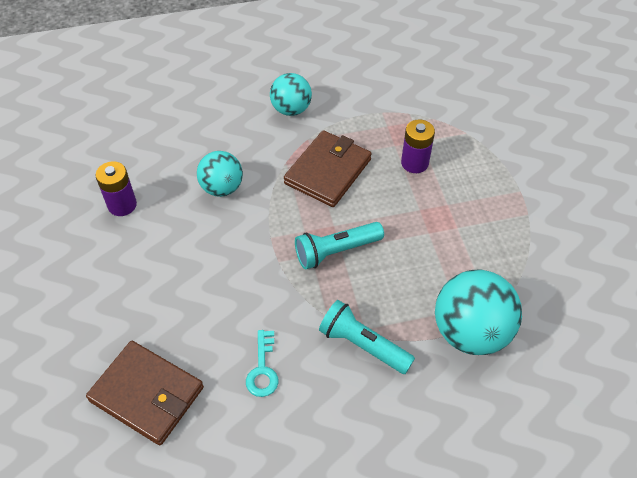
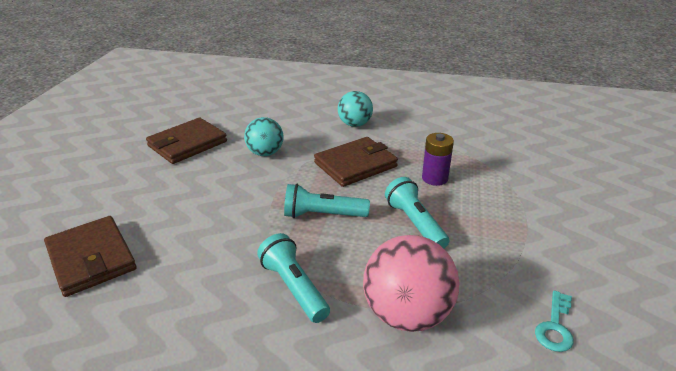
camera: 25 degrees right, 20 degrees down
purple battery [95,161,137,216] -> brown wallet [146,118,227,164]
turquoise key [246,330,279,397] -> turquoise key moved to [535,291,574,352]
turquoise ball [435,270,522,355] -> pink ball [363,235,460,332]
none -> turquoise flashlight [385,177,449,248]

